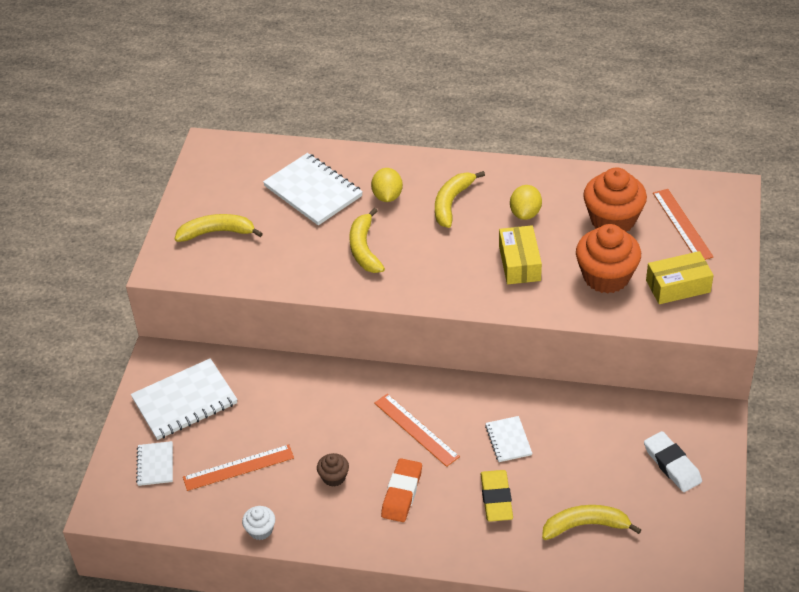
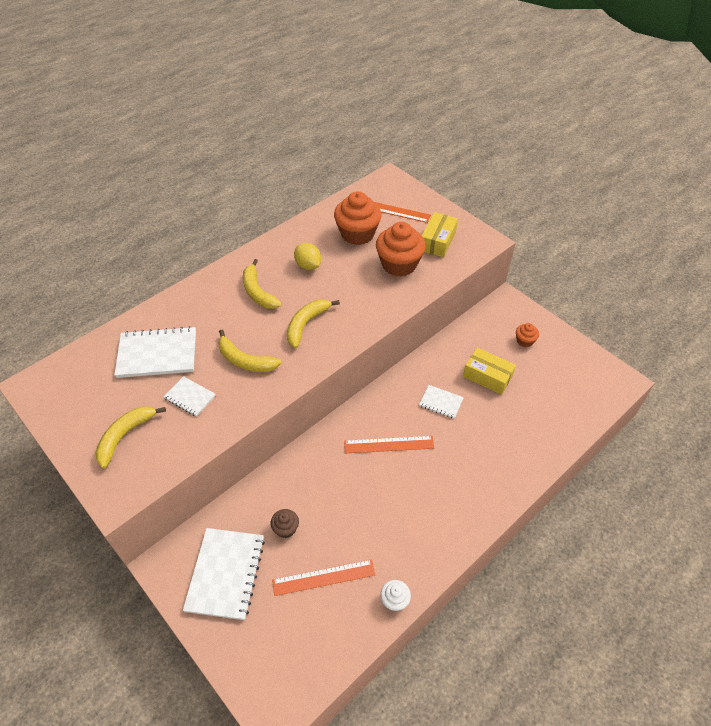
camera: 55 degrees left, 5 degrees up
white notebook [136,441,173,486] -> white notebook moved to [164,376,216,417]
orange ruler [183,444,294,491] -> orange ruler turned 60 degrees clockwise [272,559,375,596]
brown cupcake [317,453,349,487] -> brown cupcake moved to [271,509,299,538]
yellow lemon [371,168,403,202] -> none
orange eraser [381,458,422,522] -> none
yellow eraser [481,470,513,522] -> none
yellow box [499,225,542,284] -> yellow box moved to [463,347,516,395]
yellow banana [542,505,642,540] -> yellow banana moved to [287,299,340,348]
white eraser [644,431,702,492] -> orange cupcake [516,323,539,347]

